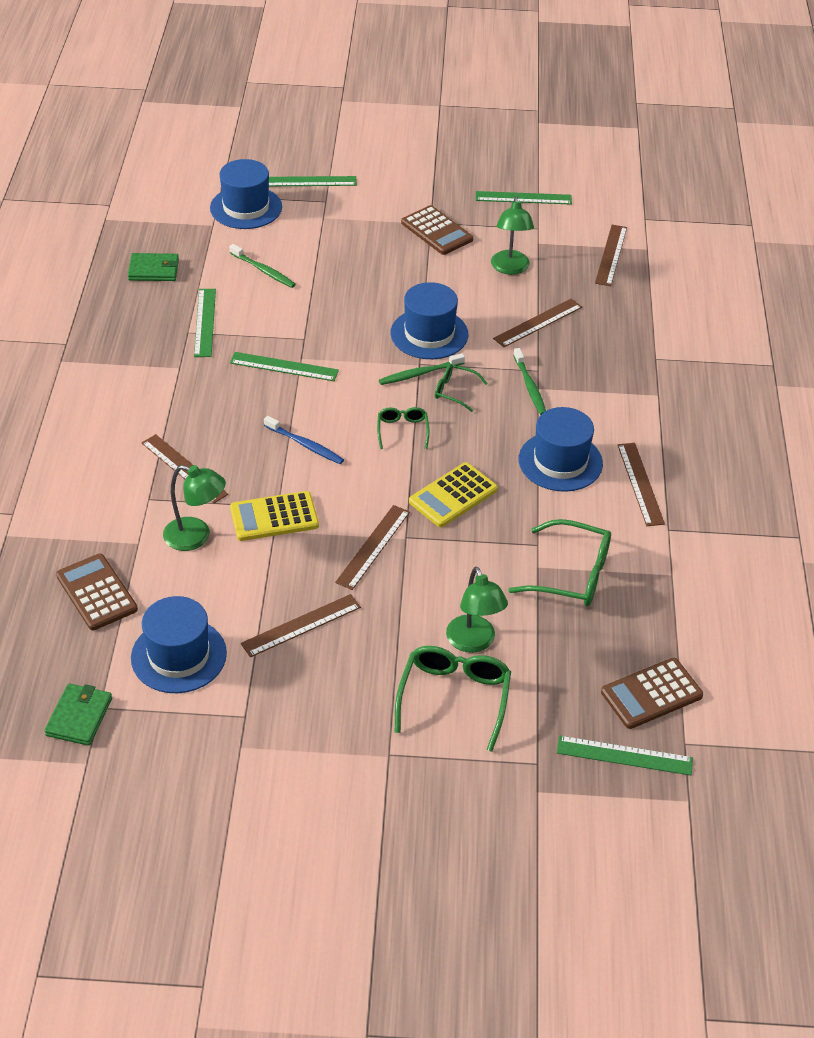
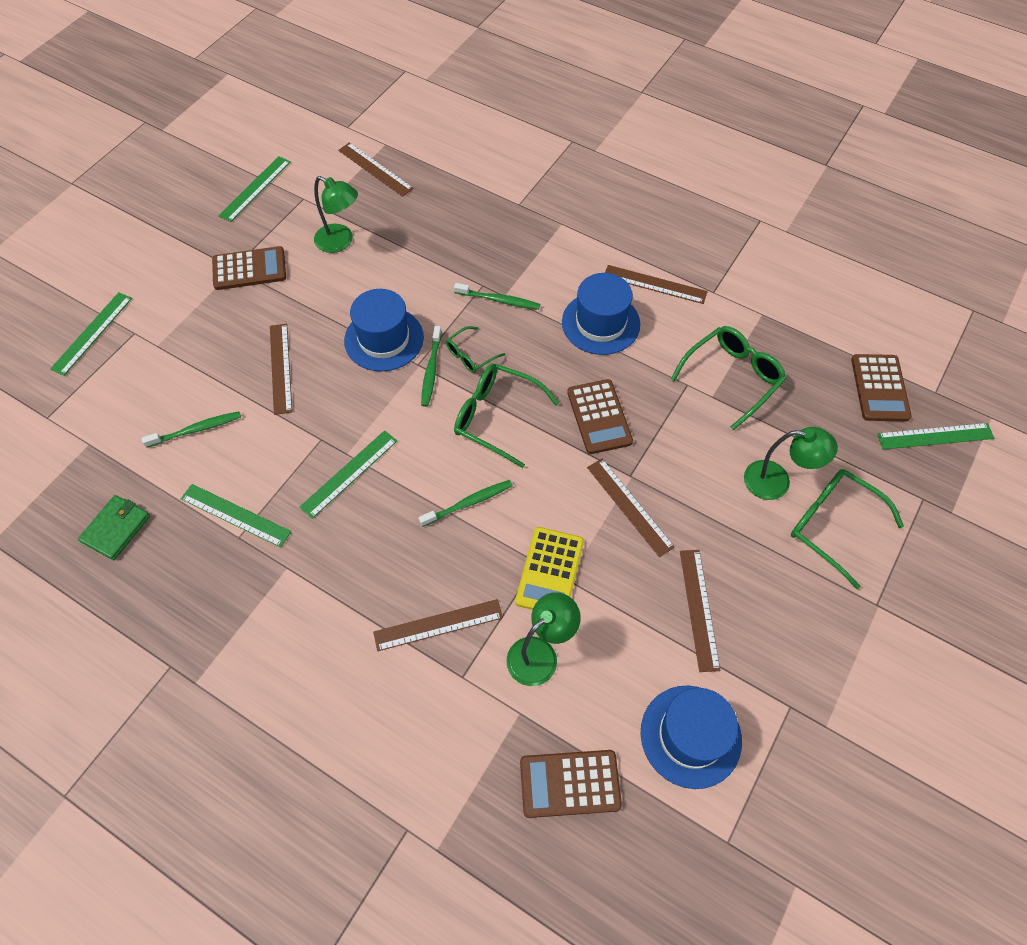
camera: 60 degrees left, 15 degrees up
green wallet [44,683,112,746] -> none
blue hat [210,159,282,229] -> none
blue toothbrush [264,416,344,464] -> green toothbrush [419,480,513,527]
green glasses [377,407,430,449] -> green glasses [454,364,559,468], size x1.79
yellow calculator [409,462,498,527] -> brown calculator [567,379,633,454]
brown ruler [493,299,582,347] -> brown ruler moved to [270,324,292,415]
green ruler [557,736,693,775] -> green ruler turned 45 degrees clockwise [877,423,994,450]

